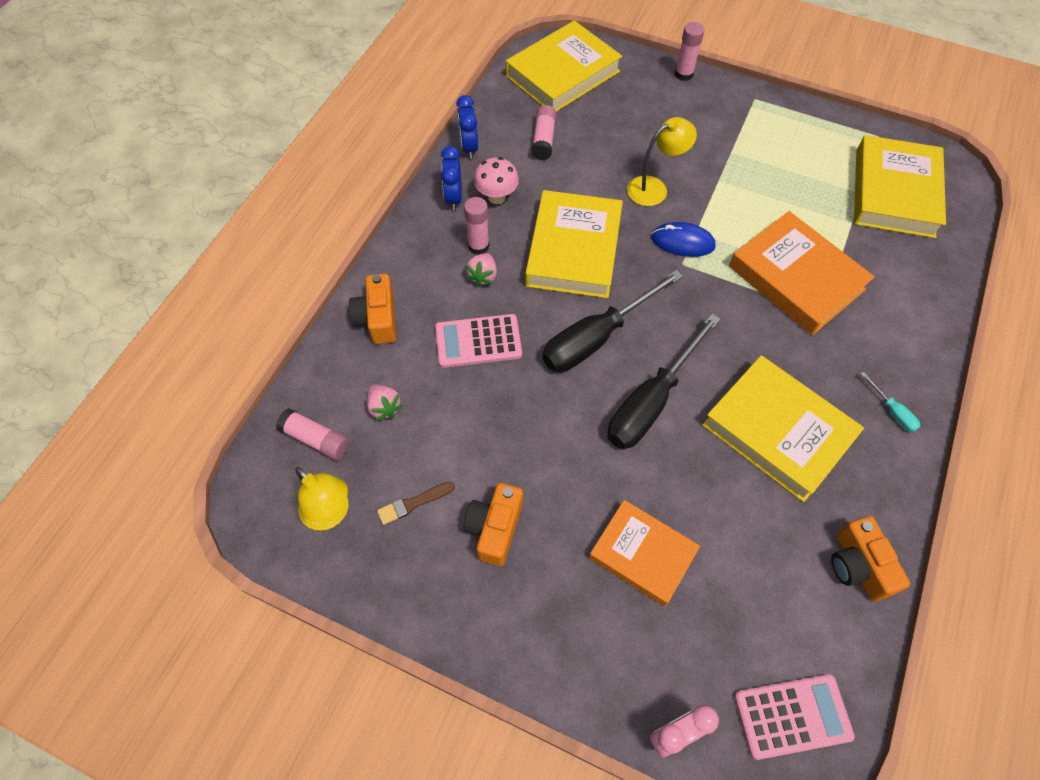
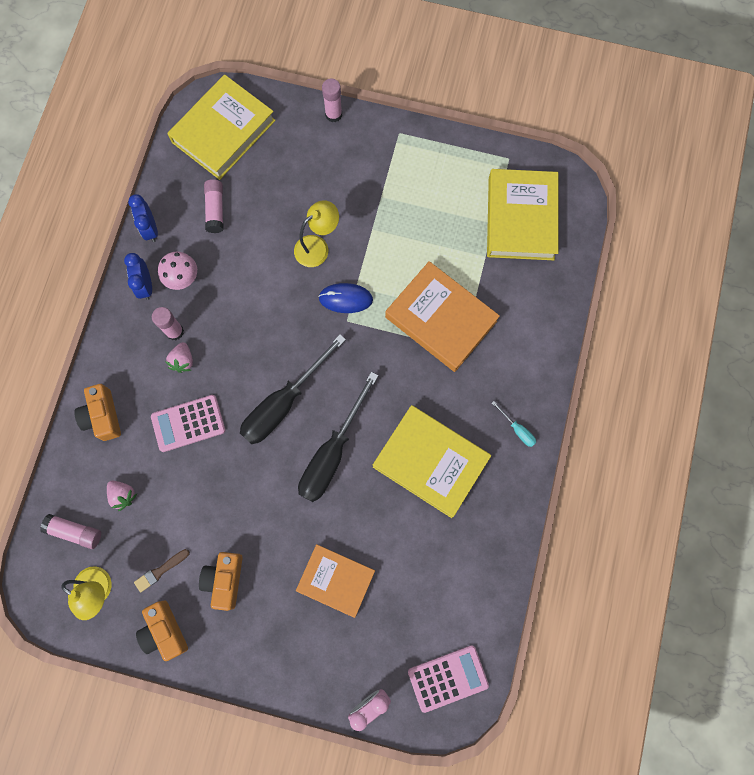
camera: 10 degrees left, 15 degrees up
yellow book [525,190,623,298] -> none
orange camera [831,516,910,601] -> orange camera moved to [136,601,188,661]

